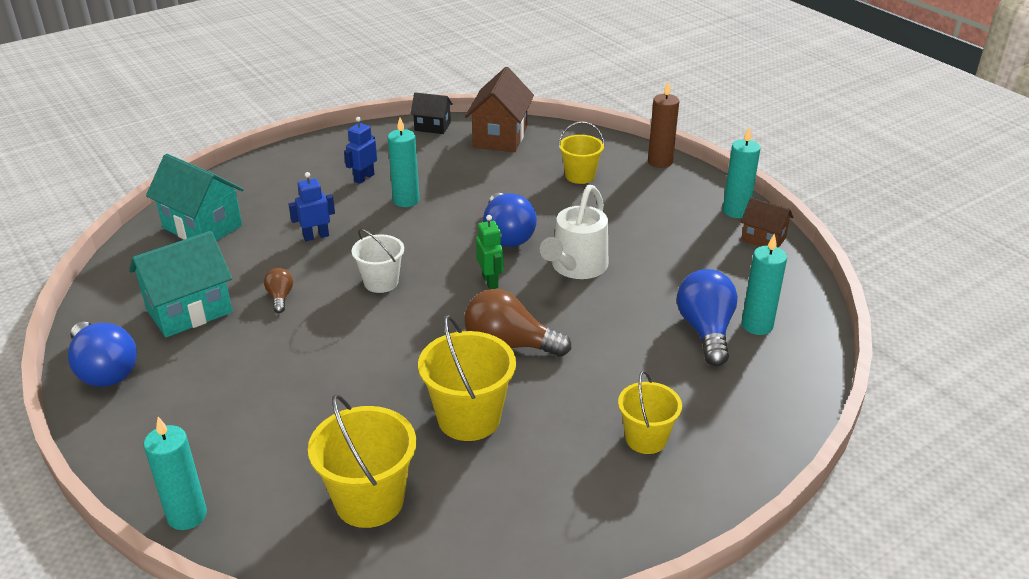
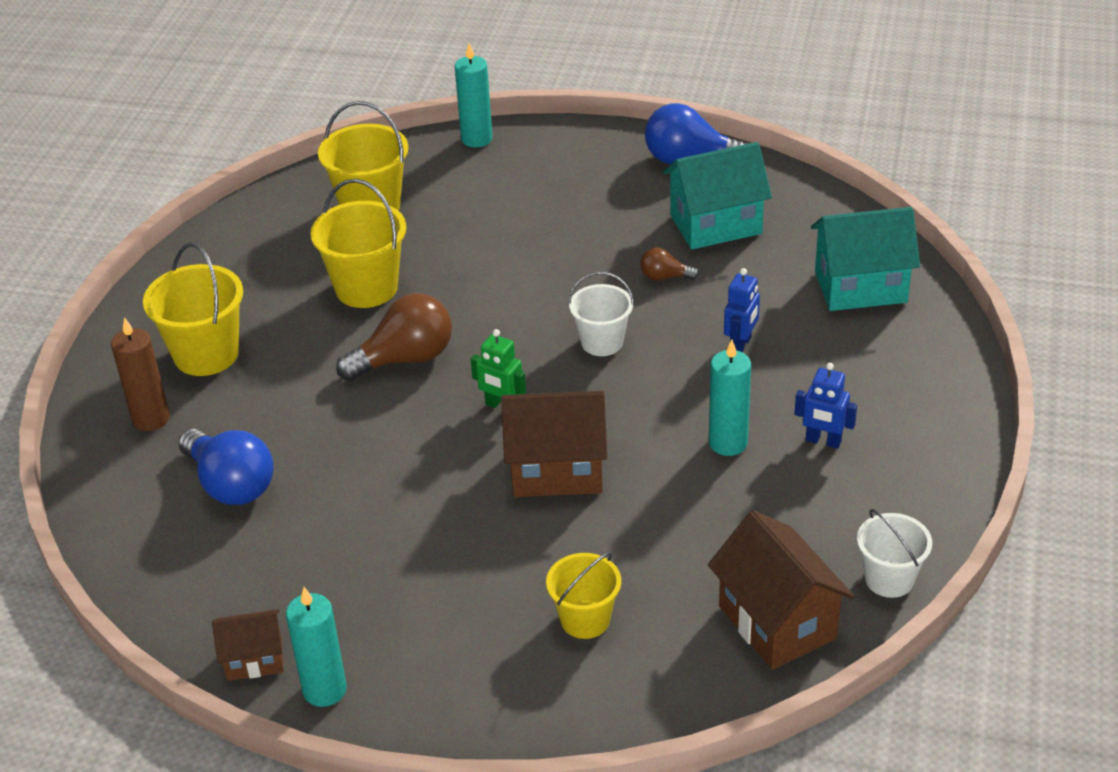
camera: 140 degrees right, 5 degrees up
turquoise house [129,231,233,337] -> turquoise house turned 60 degrees clockwise [663,142,772,249]
brown light bulb [264,268,293,313] -> brown light bulb turned 150 degrees clockwise [640,247,699,280]
blue robot [344,117,377,184] -> blue robot turned 120 degrees clockwise [794,363,857,449]
black house [410,92,453,134] -> white bucket [857,509,932,598]
blue light bulb [483,193,537,247] -> brown house [501,391,607,497]
white watering can [540,185,608,279] -> none
yellow bucket [618,371,682,454] -> yellow bucket [143,243,243,376], size x1.55
brown candle [648,81,679,168] -> brown candle moved to [111,317,170,431]
turquoise candle [742,233,787,335] -> none

